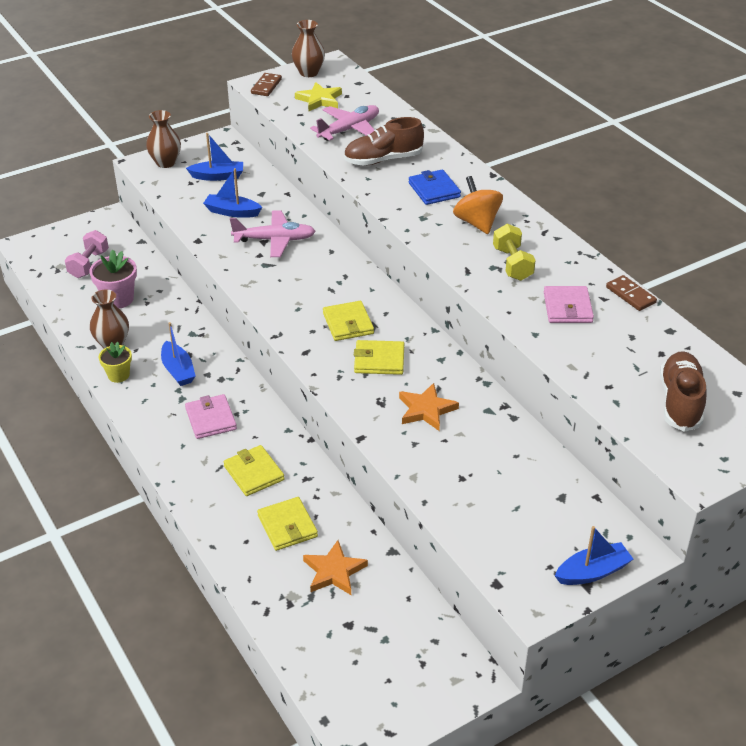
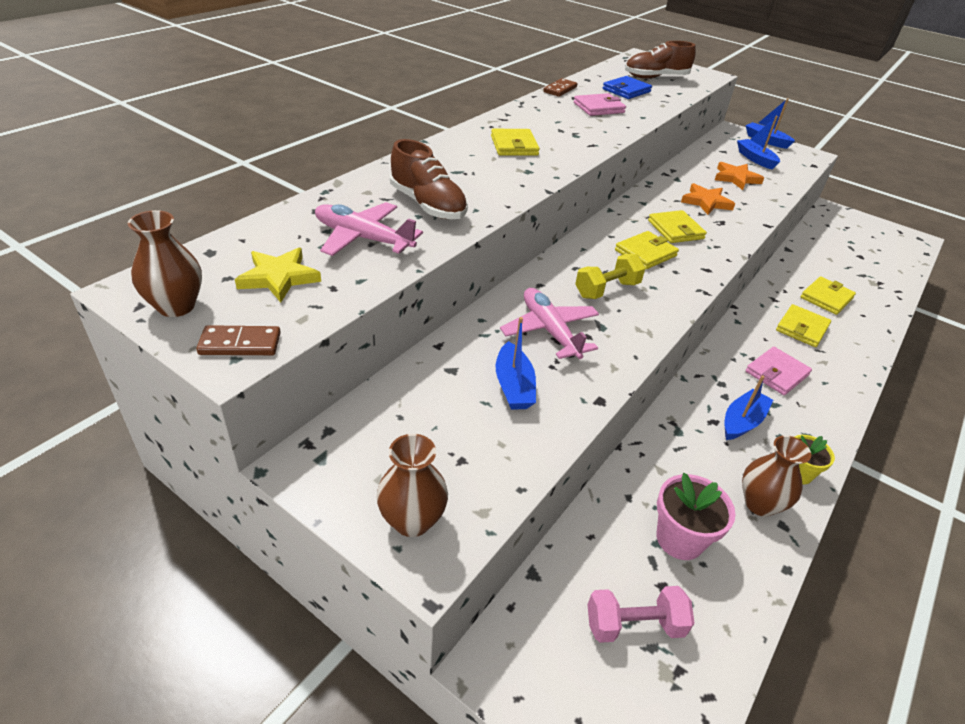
camera: 115 degrees left, 0 degrees up
blue boat [186,133,243,181] -> blue boat moved to [737,116,780,169]
orange star [303,540,368,595] -> orange star moved to [715,162,764,190]
blue wallet [409,169,461,205] -> blue wallet moved to [603,76,652,99]
orange spinning top [453,176,503,234] -> yellow wallet [491,129,540,156]
yellow dumbbell [493,224,536,281] -> yellow dumbbell moved to [575,254,645,299]

